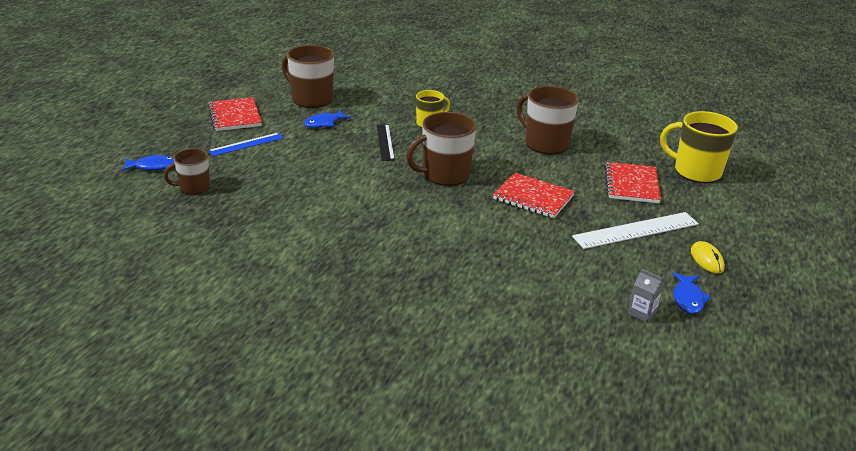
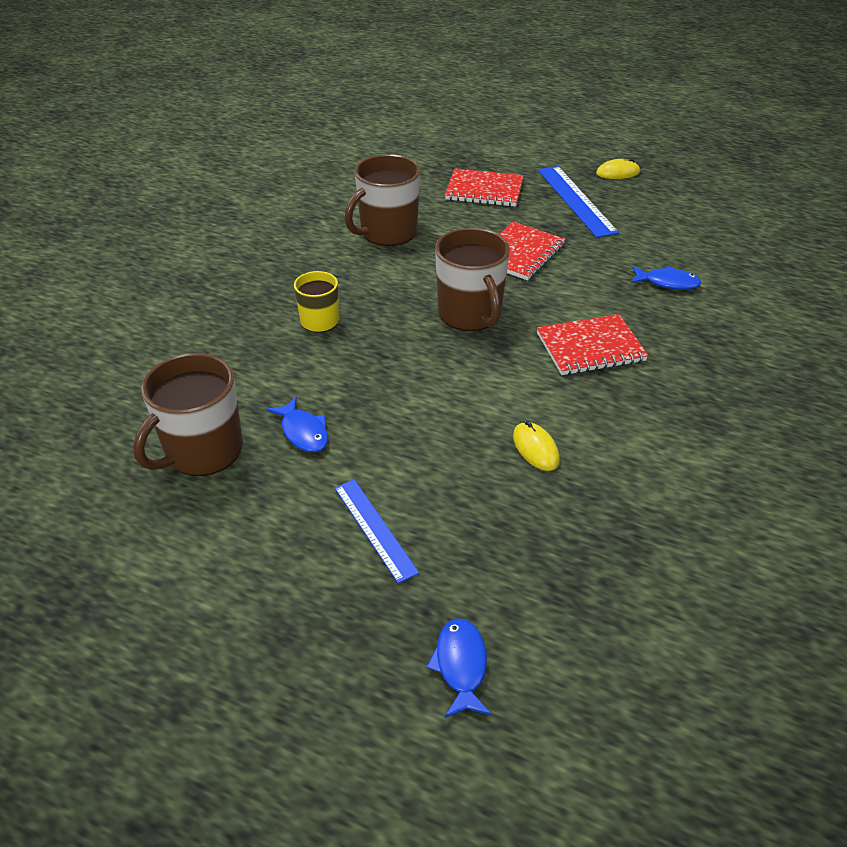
camera: 85 degrees left, 10 degrees up
brown mug [164,149,210,195] -> none
red notebook [208,97,262,131] -> red notebook moved to [537,314,649,375]
black ruler [377,124,395,161] -> none
white ruler [572,212,699,249] -> blue ruler [538,166,619,238]
grey carton [628,269,664,323] -> none
yellow mug [660,111,738,183] -> none
blue fish [672,272,711,314] -> blue fish moved to [631,266,701,290]
none -> yellow mouse [513,421,560,471]

